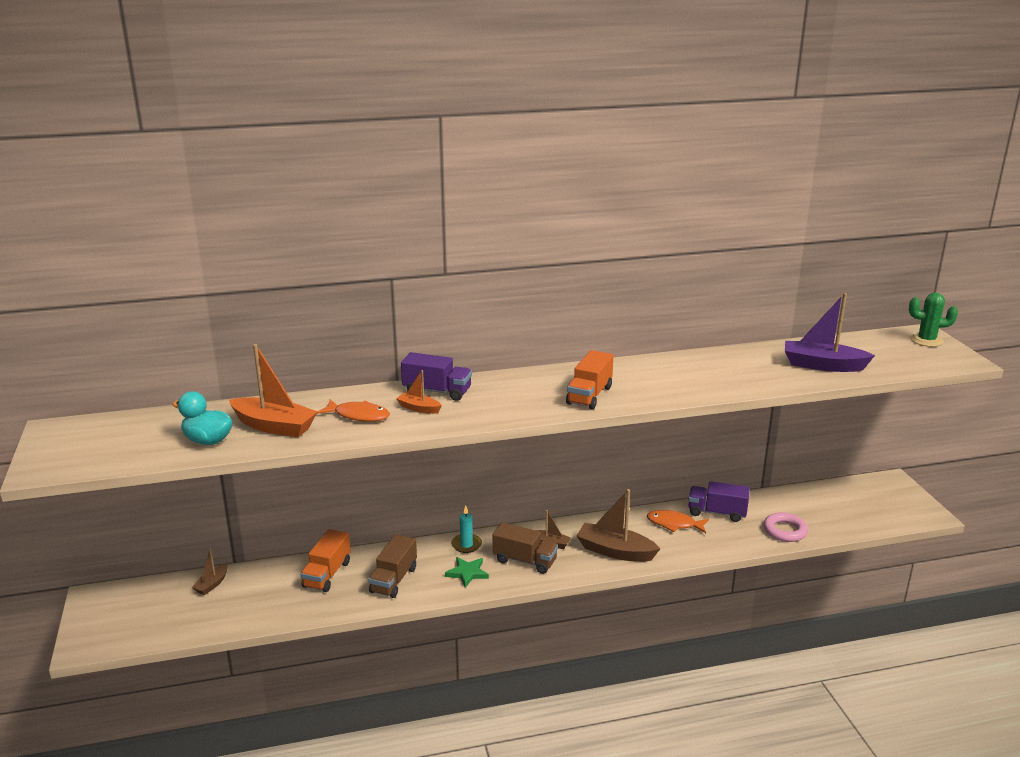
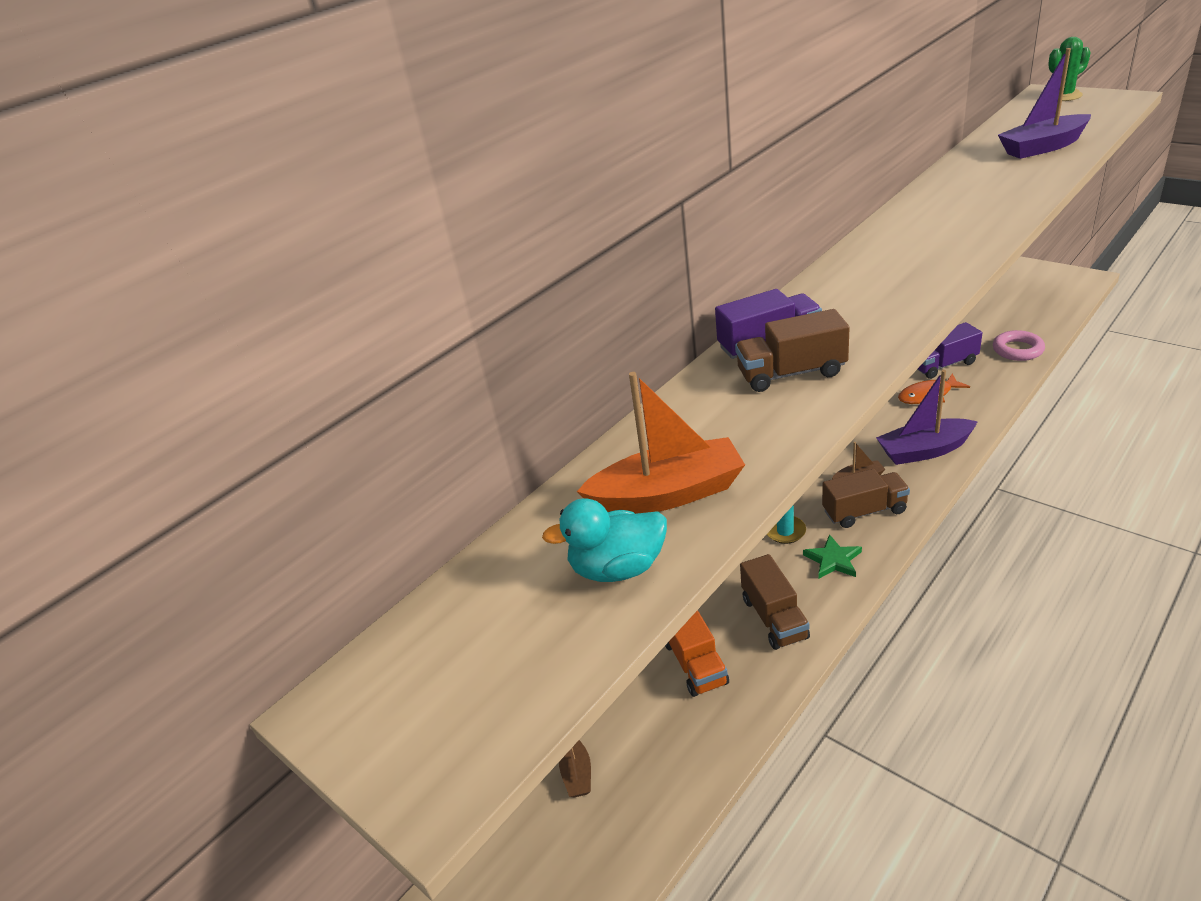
camera: 30 degrees left, 10 degrees up
orange fish [317,400,390,422] -> none
orange boat [396,370,442,414] -> brown truck [735,309,850,392]
orange truck [566,350,614,409] -> none
brown boat [576,489,660,562] -> purple boat [876,370,978,465]

